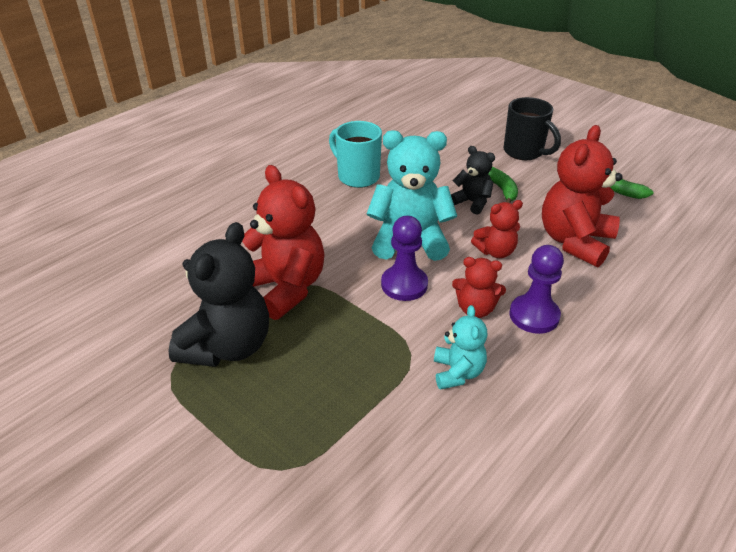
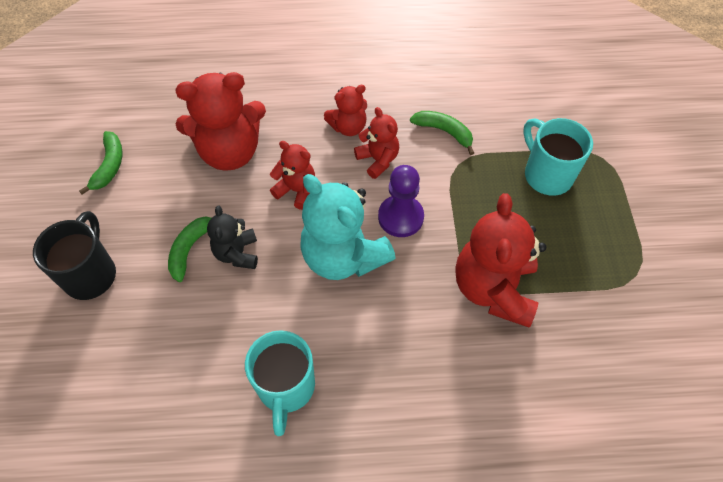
camera: 135 degrees left, 20 degrees up
black teddy bear [168,222,269,367] -> none
turquoise teddy bear [434,305,487,390] -> green banana [410,111,474,155]
purple pawn [510,245,564,334] -> red teddy bear [324,85,367,136]
none -> turquoise mug [523,118,593,196]

